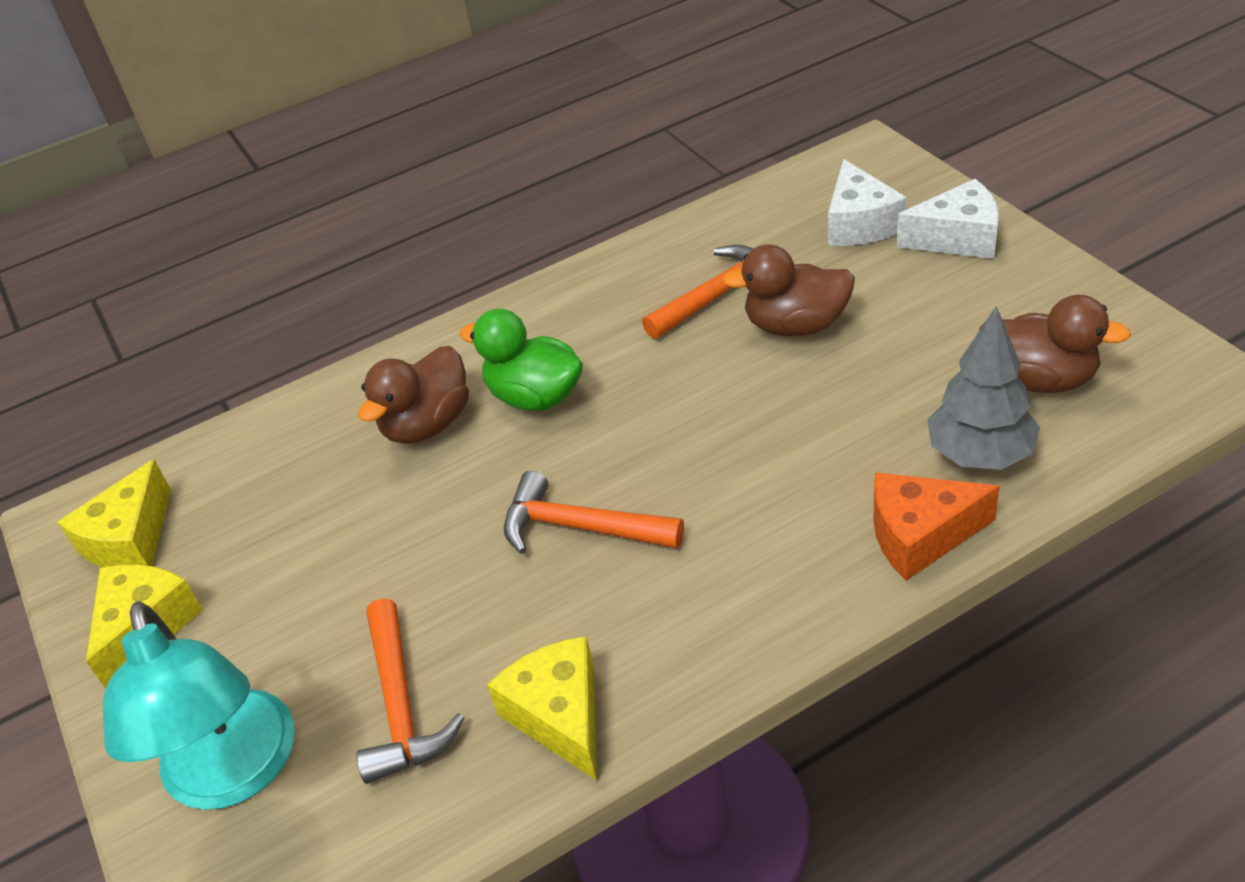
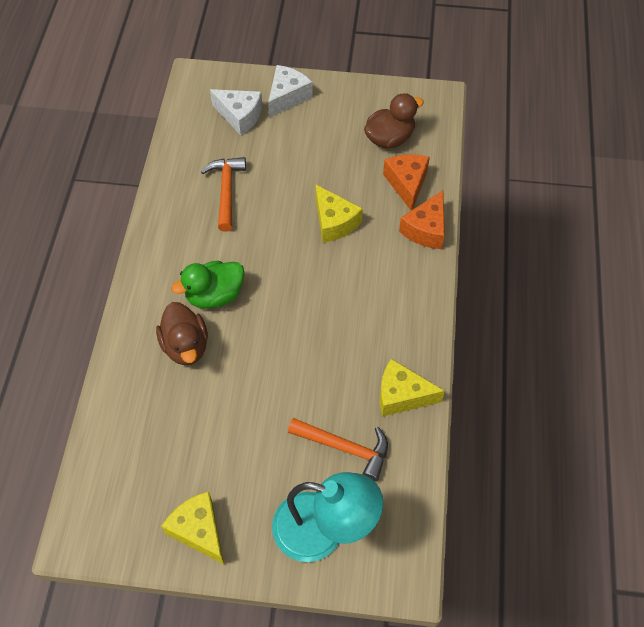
camera: 60 degrees left, 15 degrees up
yellow cheese [58,459,171,567] -> yellow cheese moved to [315,184,363,243]
orange hammer [504,471,684,554] -> none
brown duck [722,244,855,337] -> none
grey tree [927,306,1040,470] -> orange cheese [383,154,430,211]

